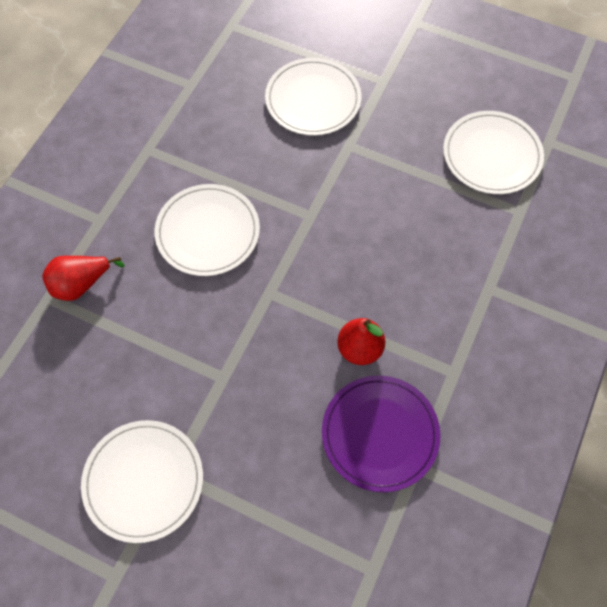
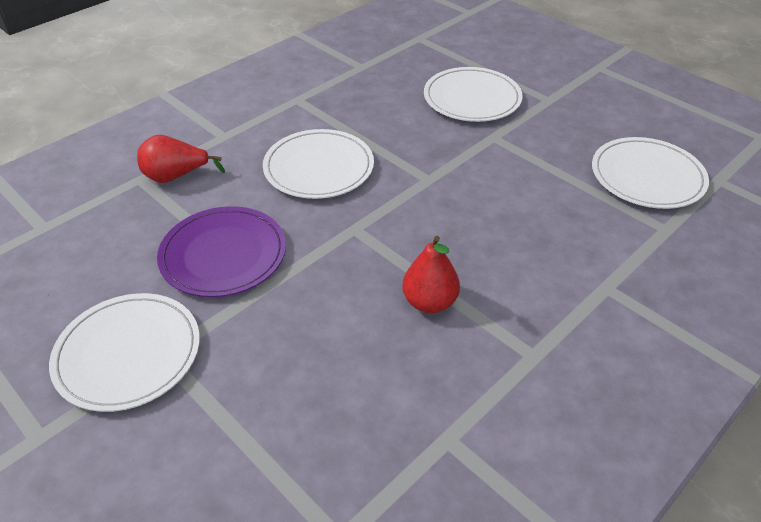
camera: 20 degrees right, 20 degrees down
purple plate [322,376,441,492] -> purple plate moved to [157,206,286,297]

